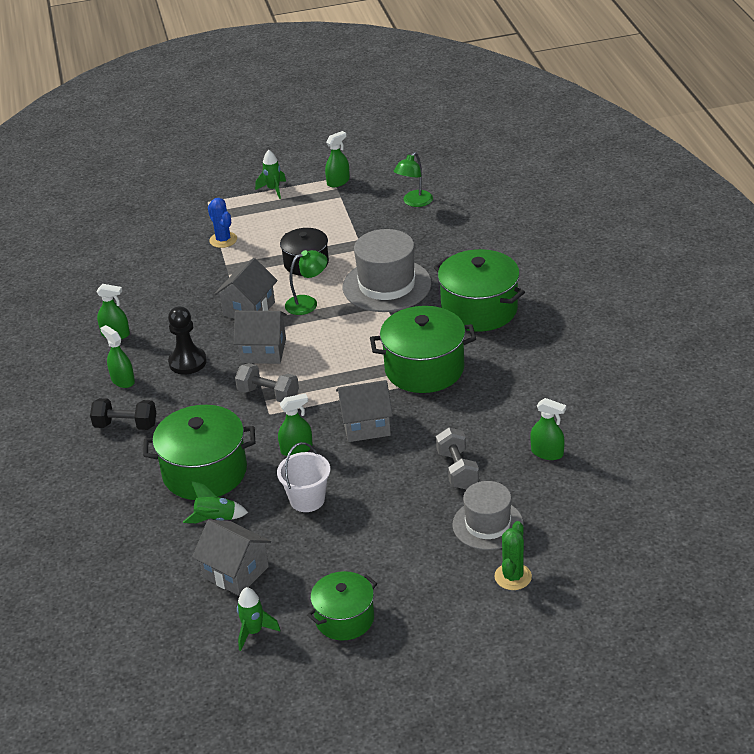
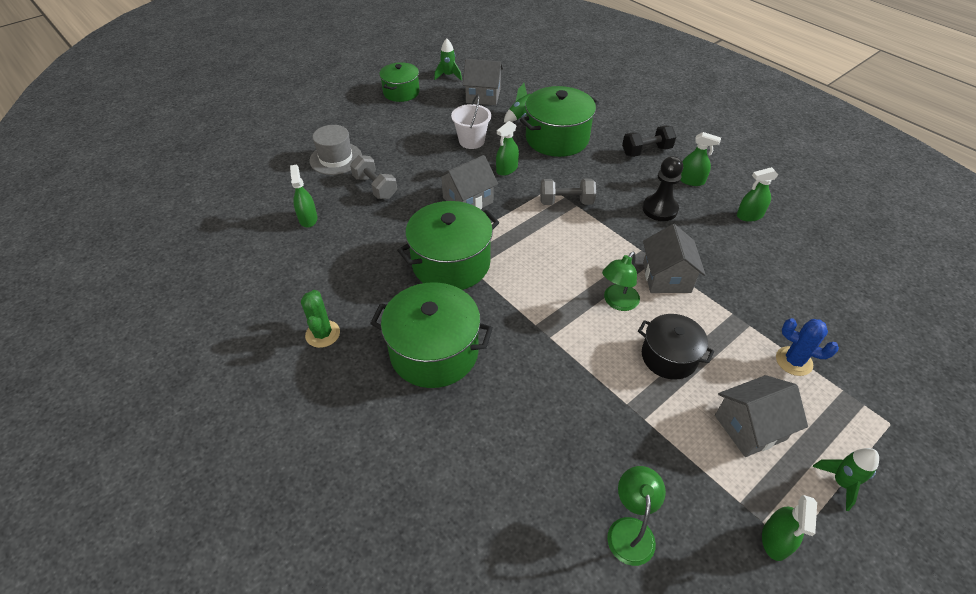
camera: 150 degrees right, 10 degrees up
grey house [234,311,287,364] -> grey house moved to [715,375,808,457]
grey hat [343,229,431,312] -> none
green cactus [494,521,532,590] -> green cactus moved to [301,290,340,348]
green spray bottle [530,398,566,460] -> green spray bottle turned 75 degrees clockwise [290,165,317,228]

